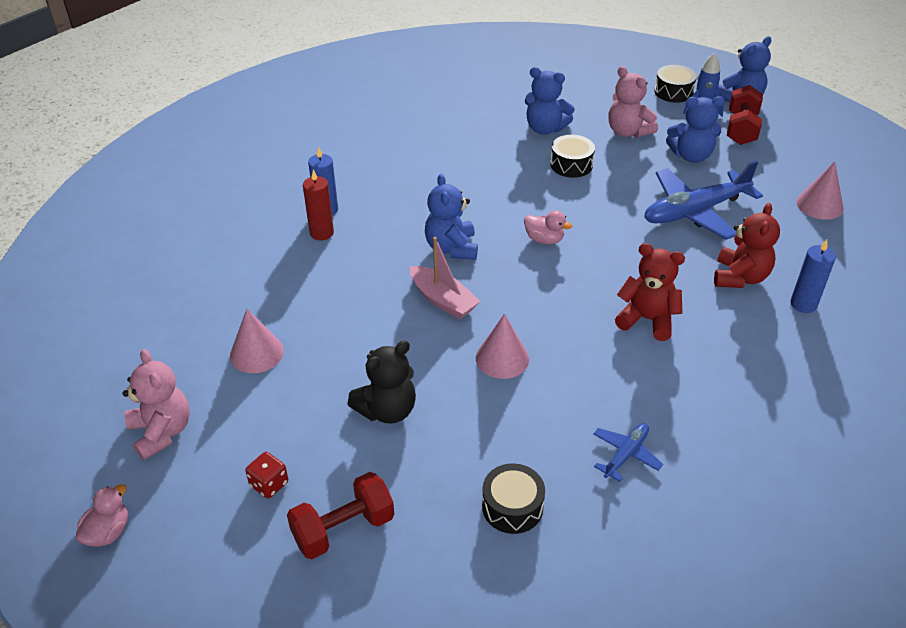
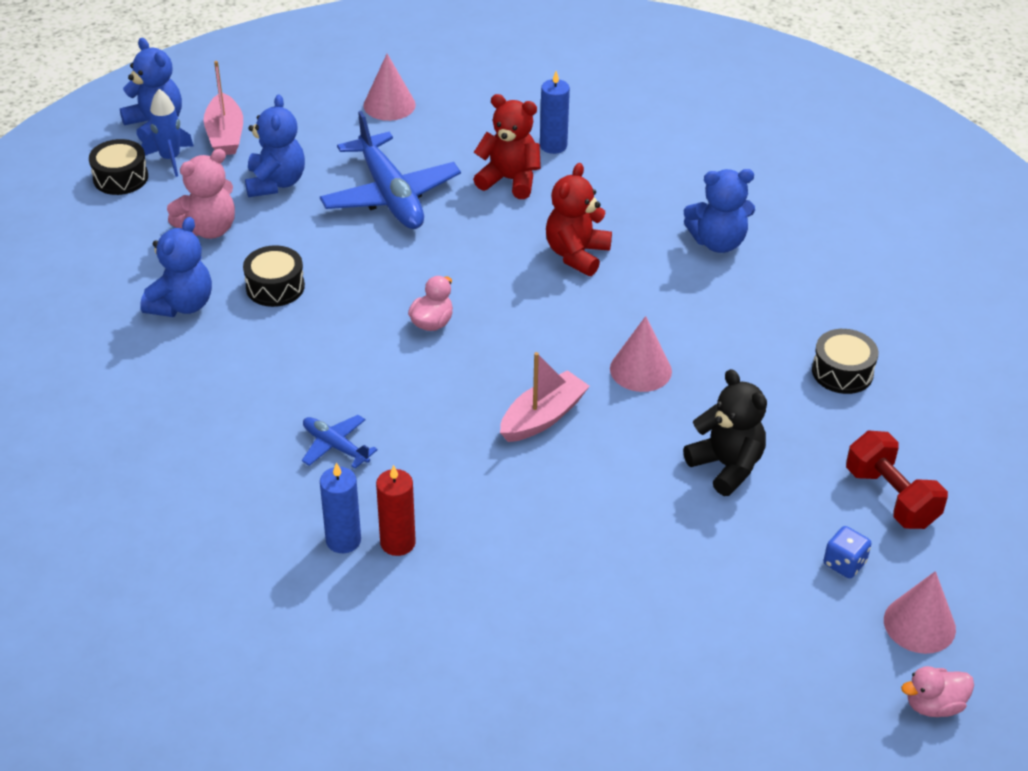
camera: 90 degrees left, 0 degrees up
pink duck [76,484,128,547] -> pink duck turned 45 degrees counterclockwise [901,666,974,717]
pink teddy bear [123,349,190,460] -> none
pink cone [230,309,284,373] -> pink cone moved to [884,571,956,654]
red dice [245,452,288,498] -> blue dice [824,526,871,578]
blue teddy bear [425,174,478,260] -> blue teddy bear moved to [684,169,755,253]
blue plane [593,423,663,482] -> blue plane moved to [302,415,378,469]
red dumbbell [727,85,763,145] -> pink boat [204,61,243,155]

